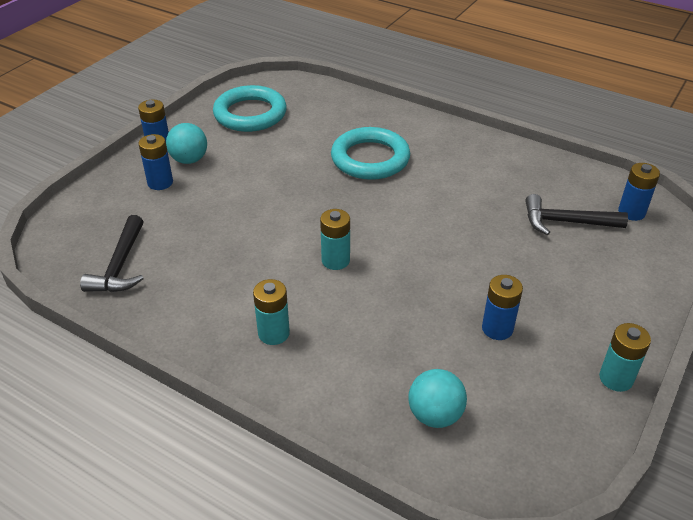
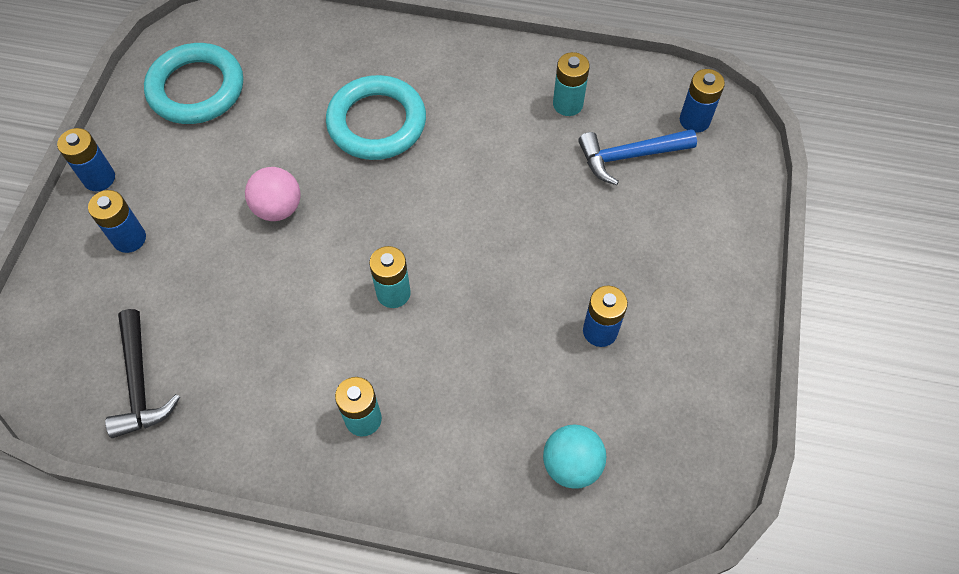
camera: 20 degrees left, 20 degrees up
turquoise ball [166,123,207,164] -> none
black hammer [525,194,628,235] -> blue hammer [578,129,697,185]
turquoise battery [599,323,651,392] -> turquoise battery moved to [553,52,590,116]
none -> pink ball [245,167,301,221]

